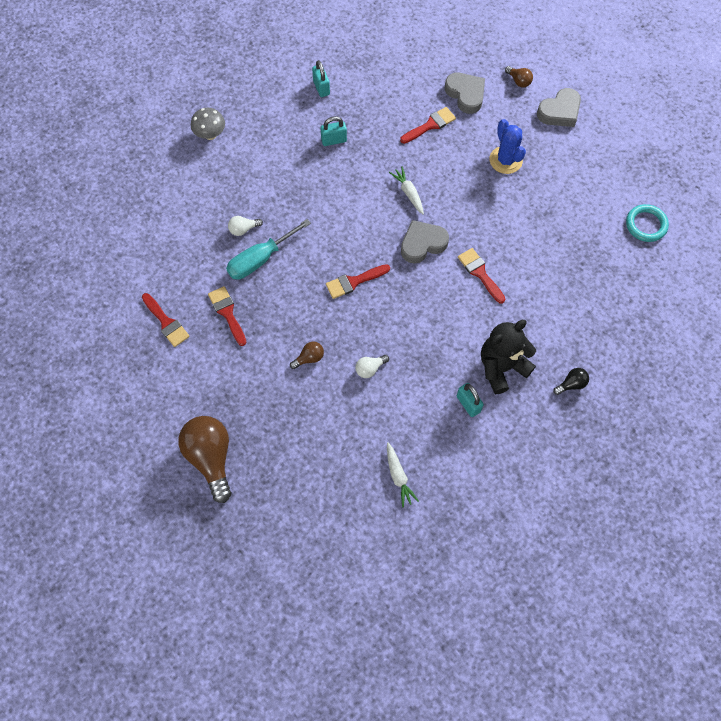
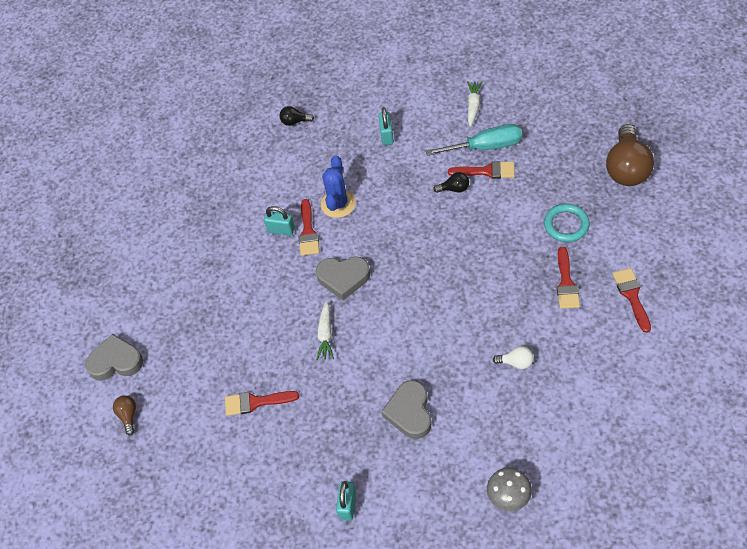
camera: 145 degrees left, 10 degrees down
turquoise screwdriver [226,219,311,280] -> turquoise screwdriver moved to [426,124,522,156]
brown light bulb [290,342,324,369] -> none
turquoise padlock [320,116,347,146] -> turquoise padlock moved to [264,206,295,236]
red brush [326,264,390,299] -> red brush moved to [448,161,515,179]
white light bulb [355,355,389,378] -> black light bulb [433,172,469,193]
grey heart [445,73,485,114] -> grey heart moved to [381,380,432,439]
black teddy bear [481,320,536,394] -> none
blue cactus [490,119,526,174] -> blue cactus moved to [321,156,356,218]
turquoise ring [626,204,669,242] -> turquoise ring moved to [544,204,590,242]

